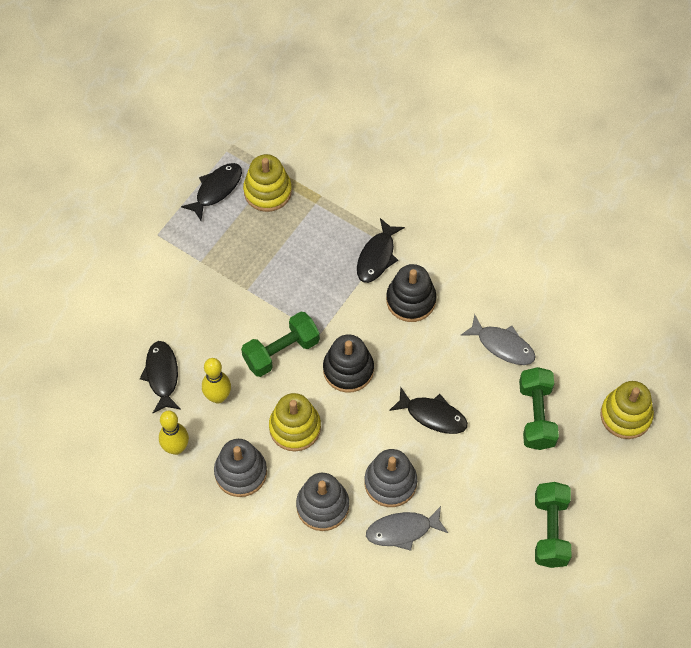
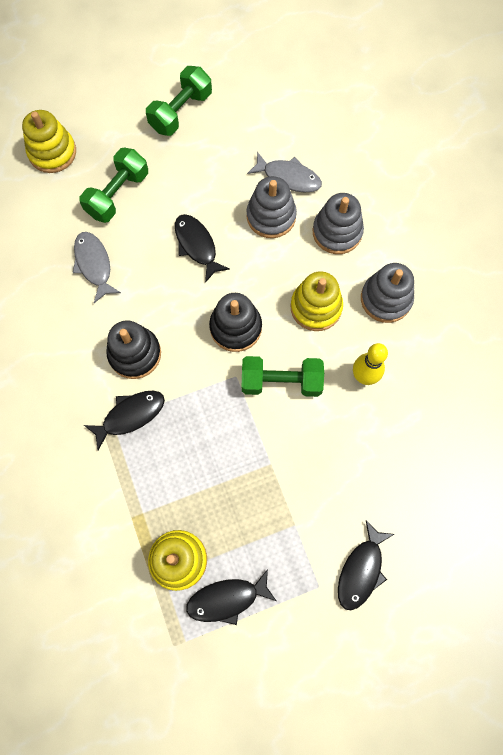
camera: 145 degrees left, 10 degrees up
black fish [140,341,181,413] -> black fish moved to [338,520,394,610]
yellow bowling pin [159,410,189,455] -> none

